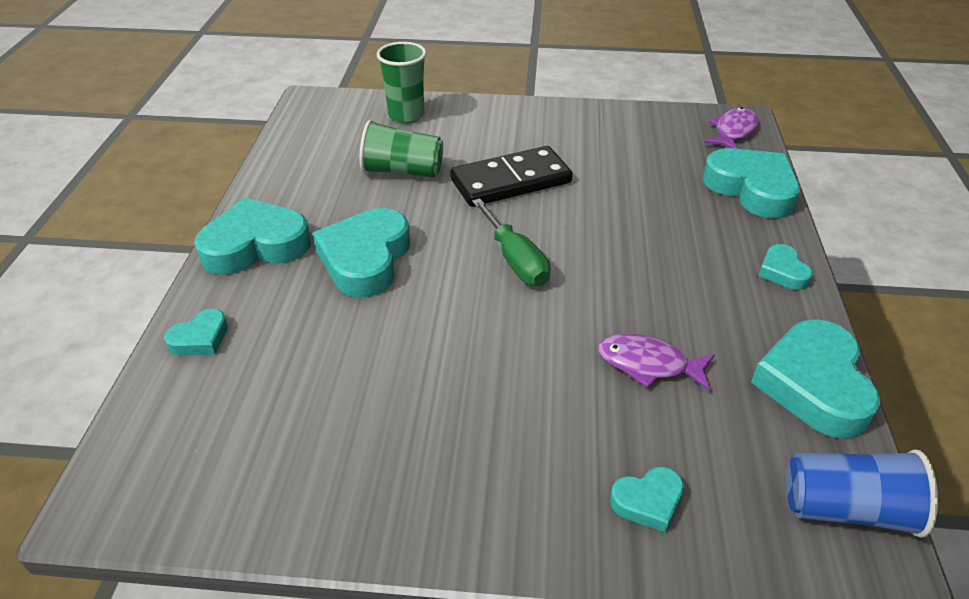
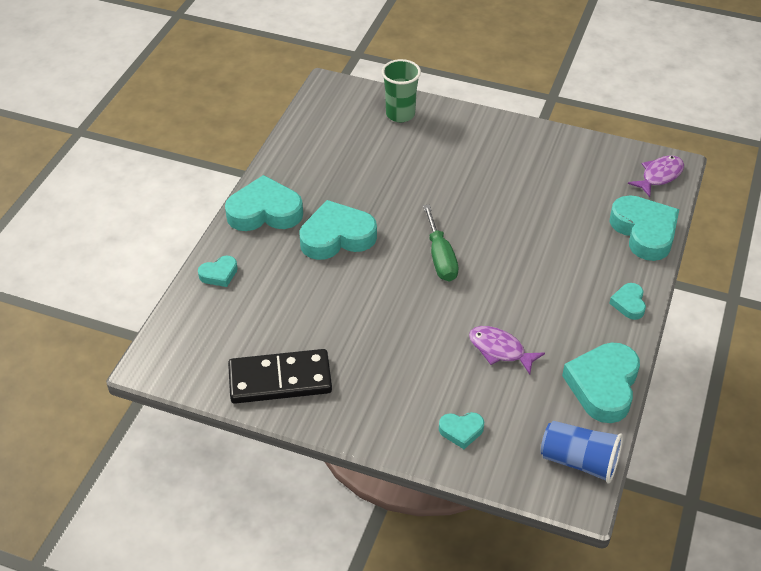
camera: 15 degrees right, 5 degrees up
turquoise heart [313,208,410,297] -> turquoise heart turned 45 degrees clockwise [299,200,377,260]
green cup [360,120,443,178] -> none
black domino [450,146,573,207] -> black domino moved to [228,349,332,404]

